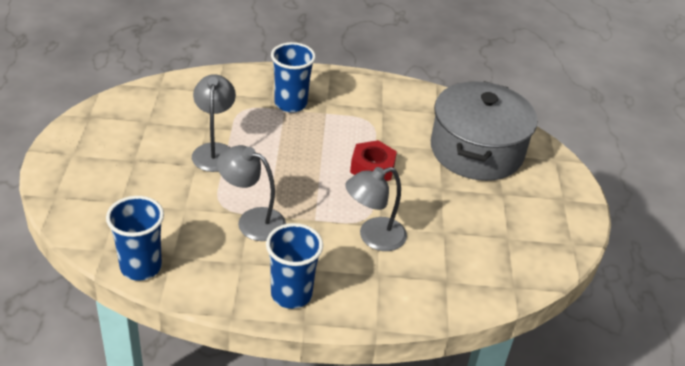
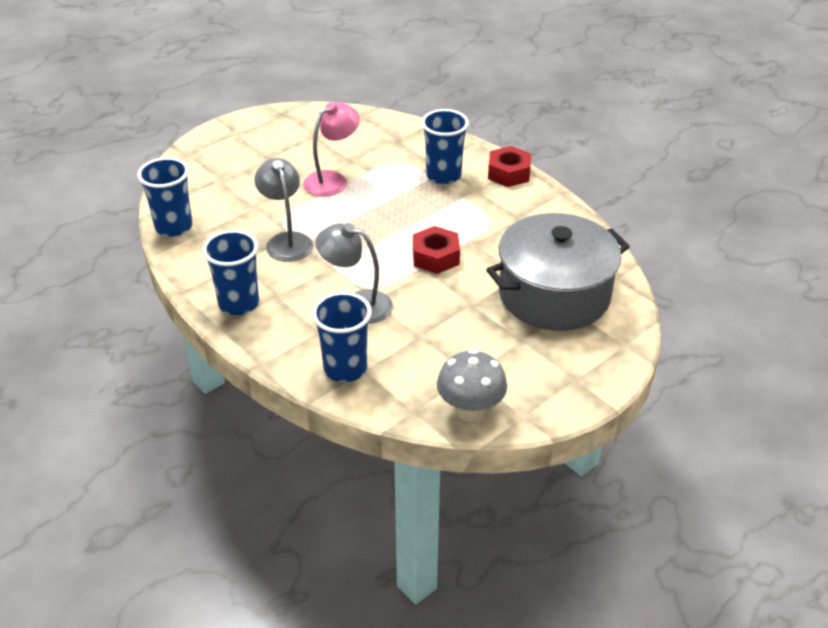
camera: 50 degrees right, 0 degrees up
grey lamp [192,74,236,172] -> pink lamp [303,102,360,197]
none -> blue cup [312,292,372,382]
none -> grey mushroom [437,349,507,422]
none -> red nut [488,146,531,187]

